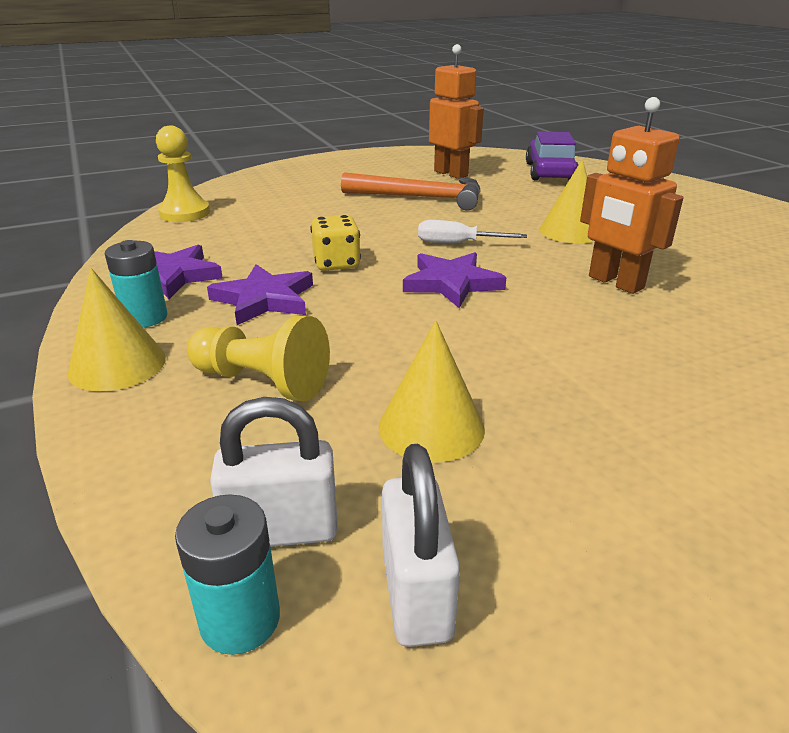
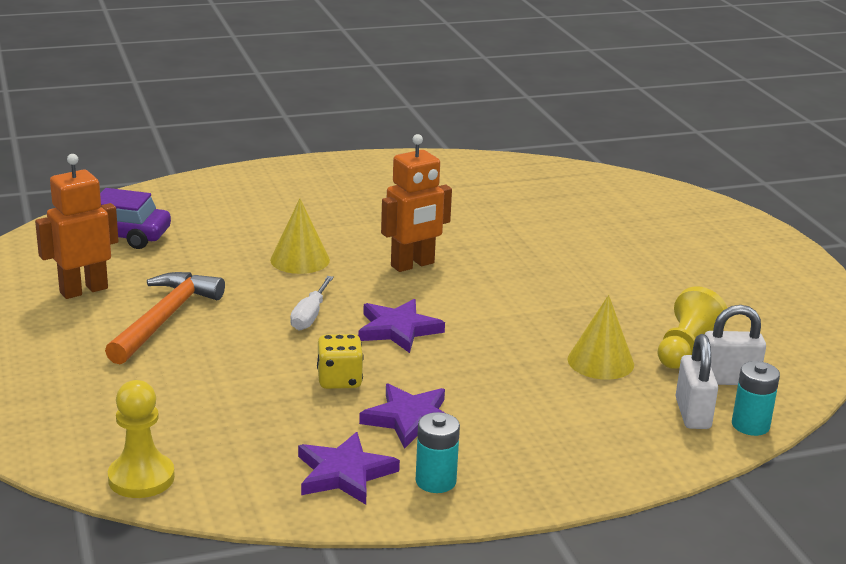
camera: 85 degrees left, 5 degrees down
yellow cone [68,268,166,391] -> none
yellow pawn [187,316,330,401] -> yellow pawn moved to [657,286,727,369]

